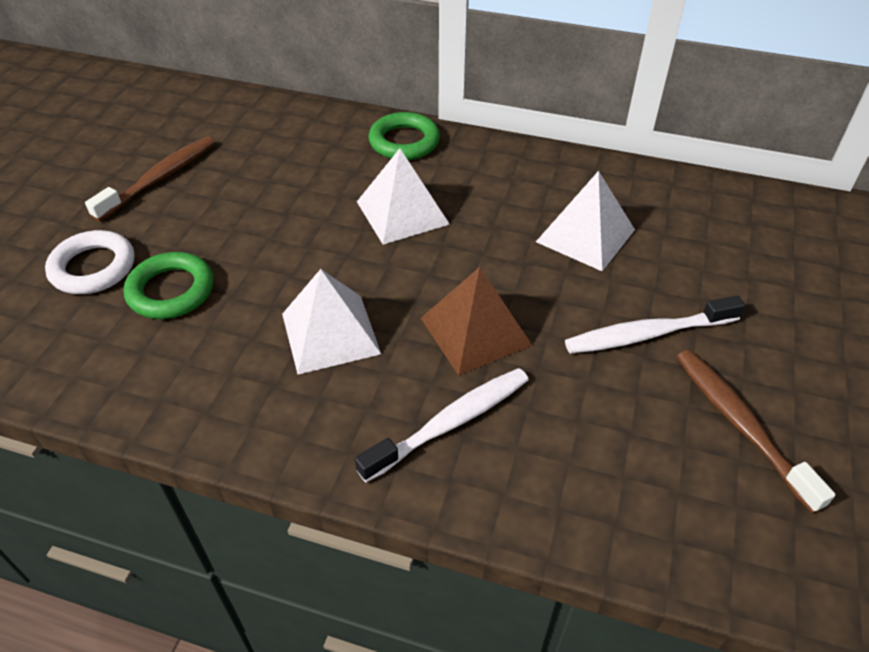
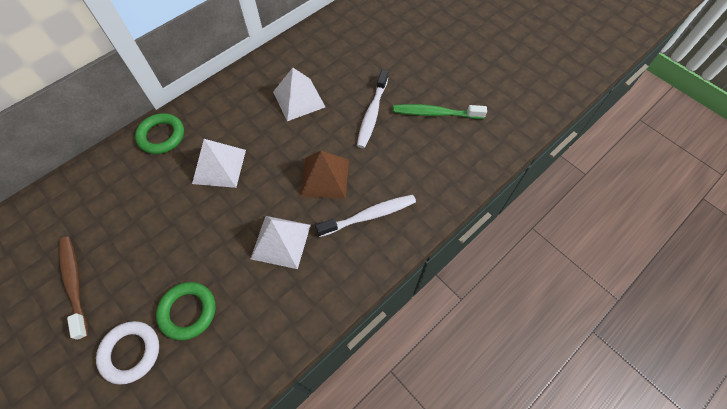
camera: 60 degrees left, 15 degrees up
white toothbrush [355,368,529,482] -> white toothbrush turned 75 degrees clockwise [315,195,416,237]
brown toothbrush [676,350,836,514] -> green toothbrush [393,104,487,119]

